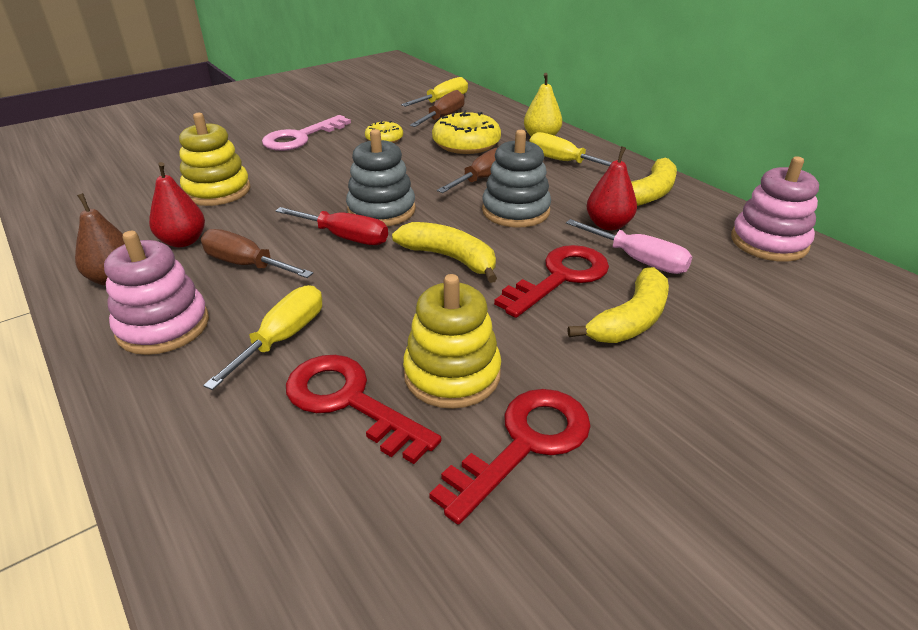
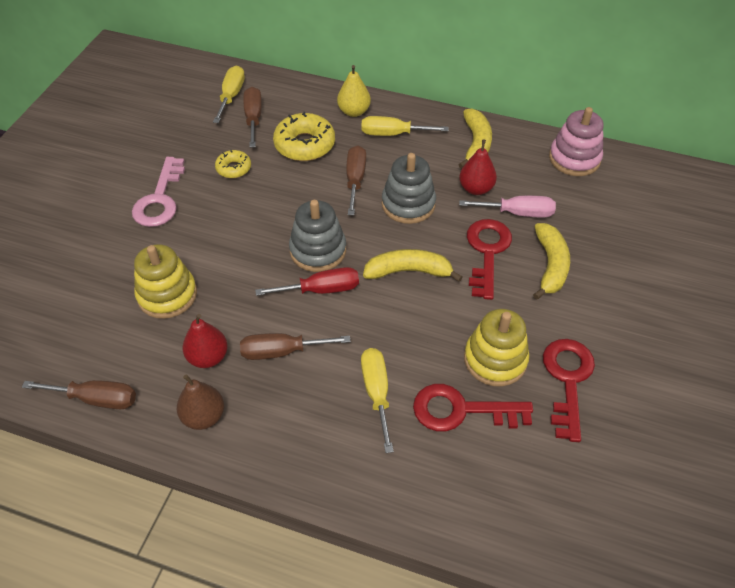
camera: 35 degrees left, 15 degrees up
pink stacking toy [104,231,209,355] -> none
none -> brown screwdriver [22,380,136,409]

